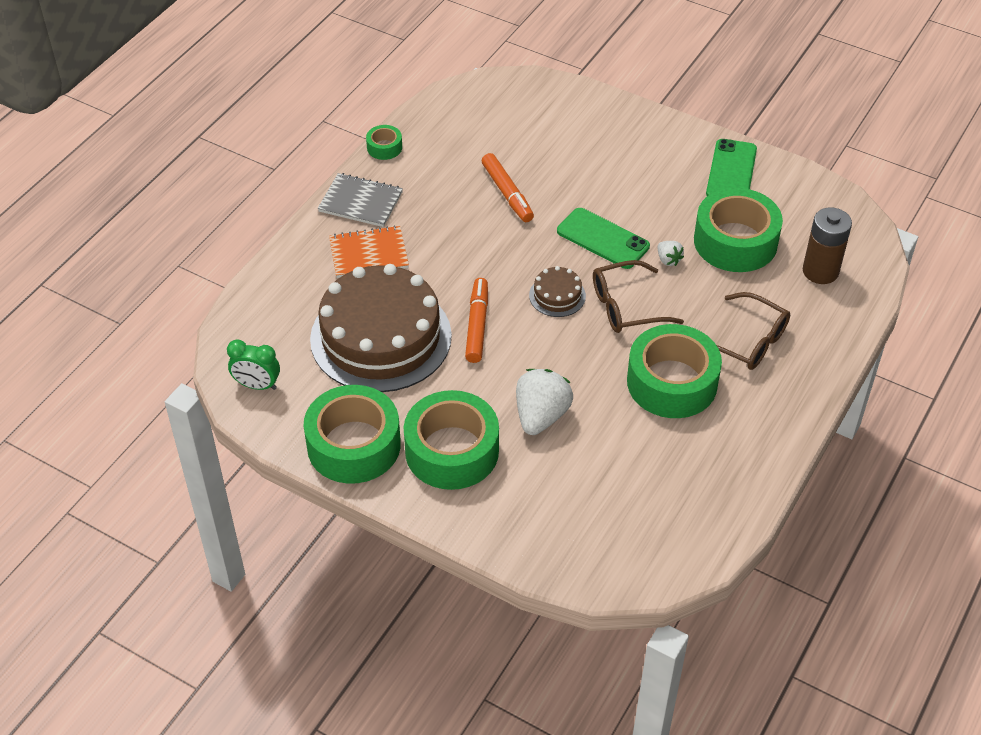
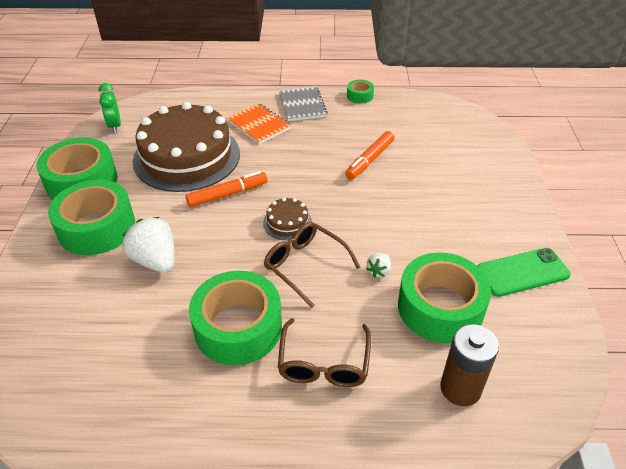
camera: 60 degrees right, 5 degrees down
white strawberry [516,369,573,435] -> white strawberry turned 120 degrees counterclockwise [122,217,175,273]
green phone [557,208,650,269] -> none

